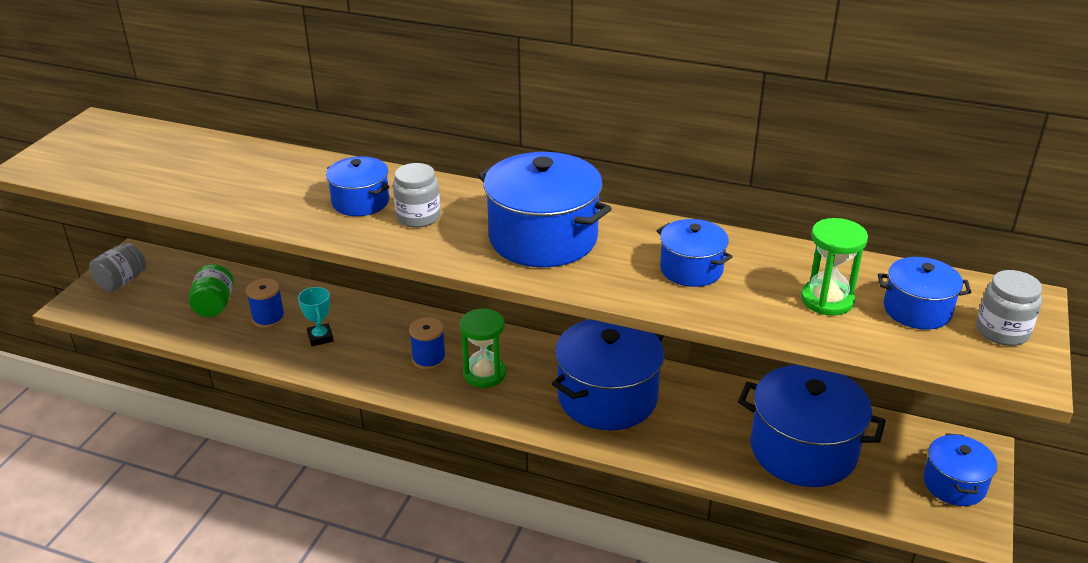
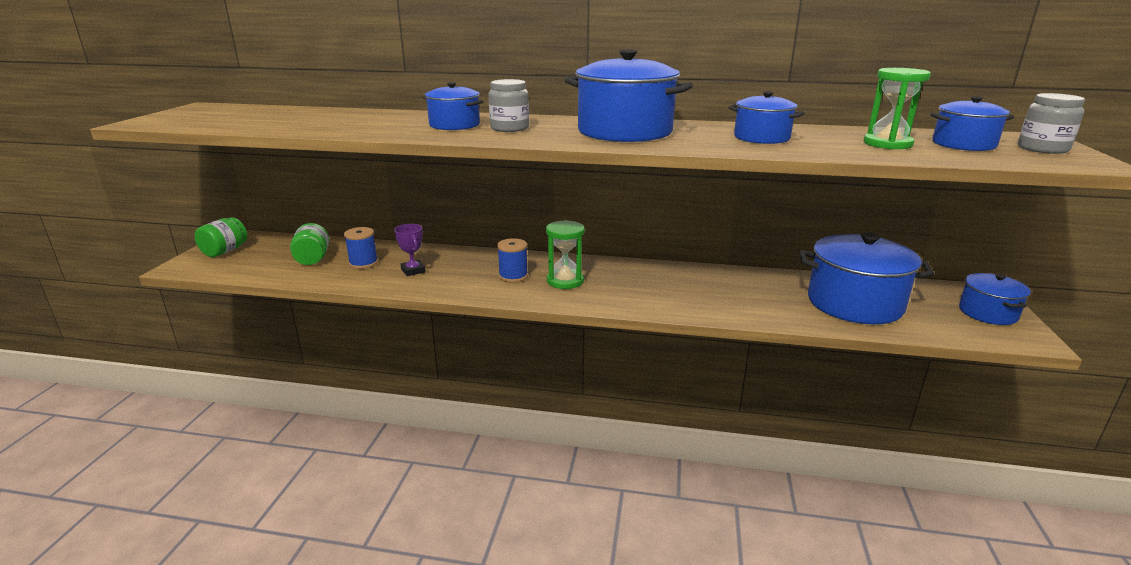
camera: 10 degrees left, 10 degrees down
grey jar [89,243,146,292] -> green jar [195,217,247,257]
turquoise trophy [298,287,333,346] -> purple trophy [394,224,426,276]
blue pot [552,319,664,430] -> none

